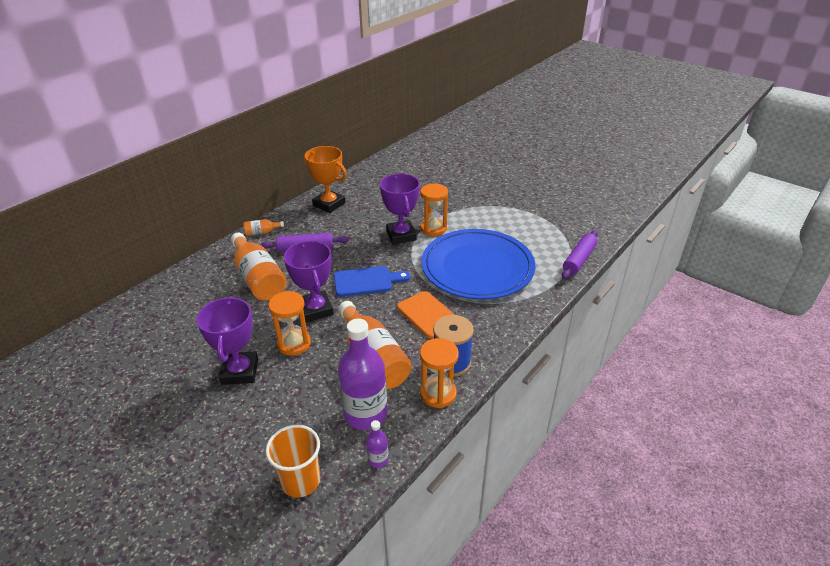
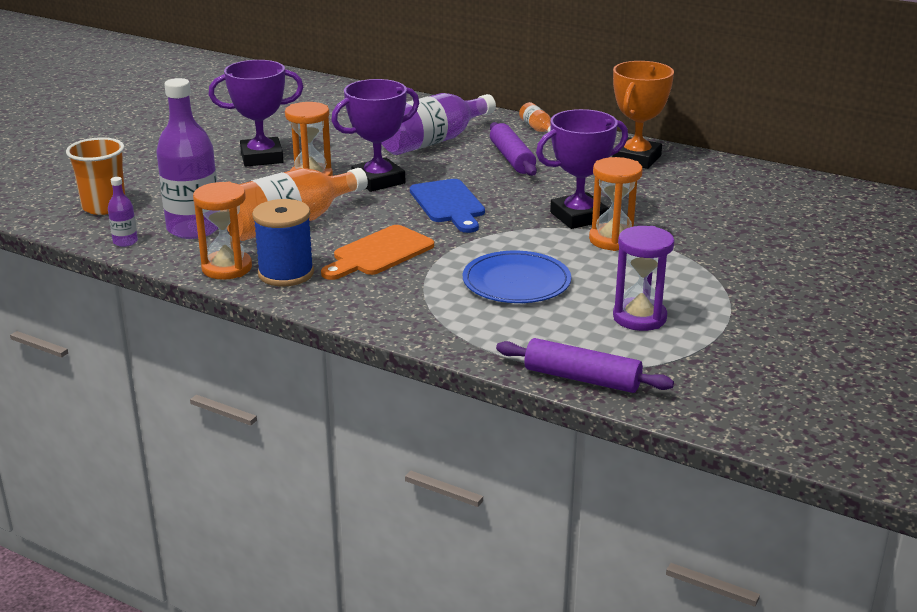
camera: 80 degrees right, 10 degrees down
orange bottle [231,233,287,301] -> purple bottle [382,93,496,155]
blue plate [422,229,535,299] -> blue plate [463,251,571,303], size x0.55
none -> purple hourglass [613,226,675,331]

